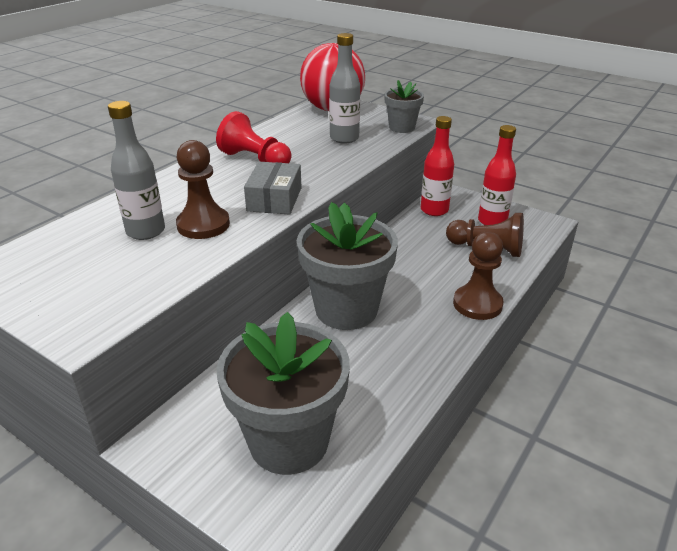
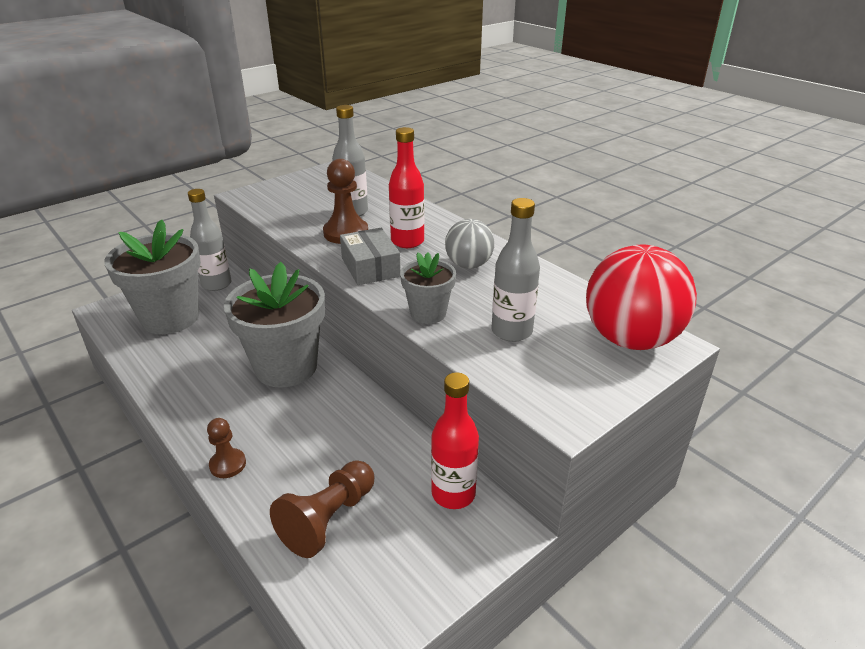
camera: 105 degrees right, 0 degrees up
red pawn [216,111,292,163] -> grey ball [445,219,494,269]
grey box [244,162,302,215] -> grey box turned 45 degrees clockwise [340,228,401,285]
grey flower pot [384,80,424,133] -> grey flower pot moved to [400,252,456,324]
brown pawn [453,232,504,320] -> brown pawn [207,418,246,478], size x0.61
red bottle [478,125,516,225] -> red bottle moved to [389,127,425,248]
none -> grey bottle [188,189,231,291]

